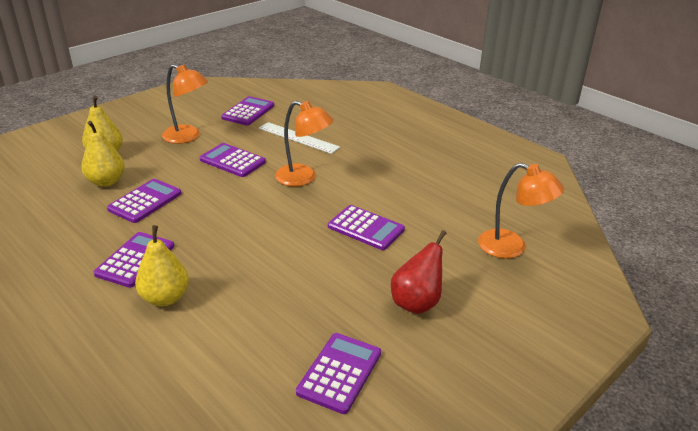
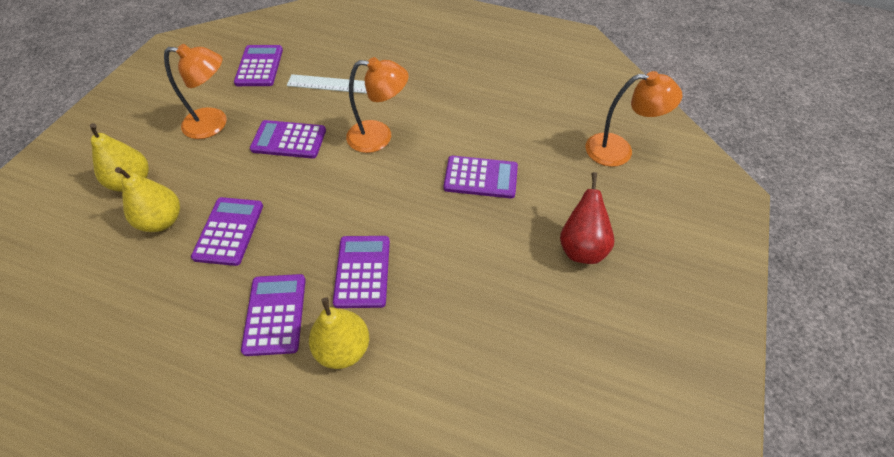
camera: 25 degrees left, 20 degrees up
purple calculator [296,333,381,414] -> purple calculator moved to [333,236,390,308]

